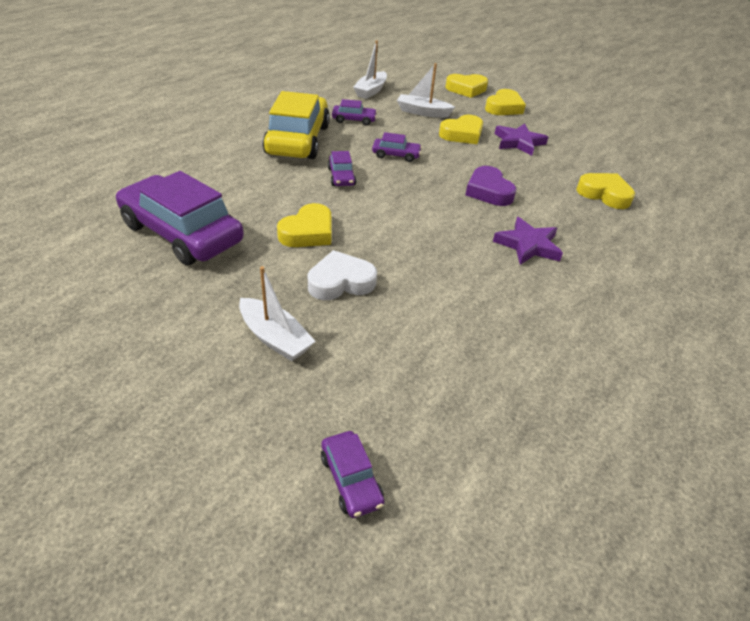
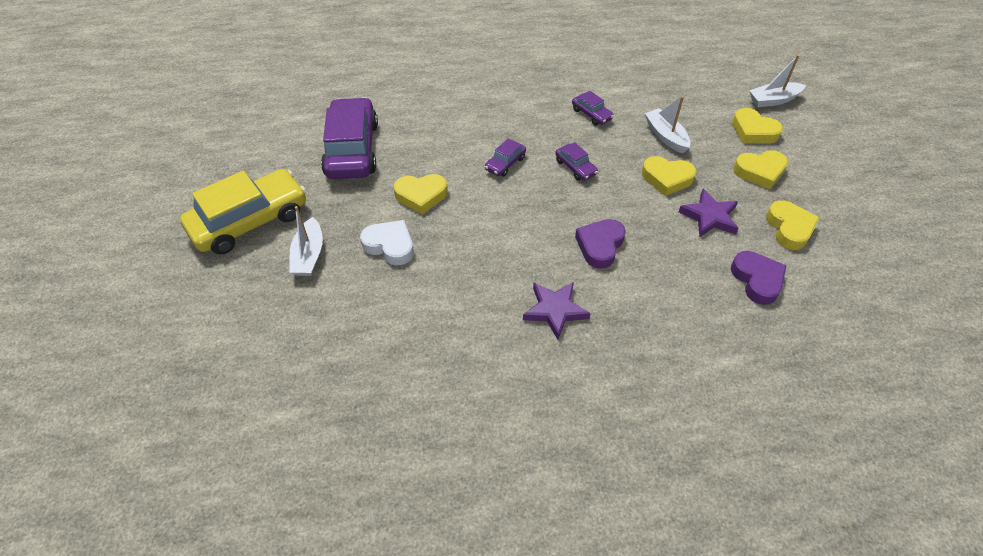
camera: 50 degrees right, 10 degrees up
yellow car [263,91,330,159] -> yellow car moved to [180,169,306,254]
purple car [321,431,384,518] -> none
white boat [353,40,387,99] -> white boat moved to [749,55,806,107]
yellow heart [576,173,635,209] -> yellow heart moved to [766,200,820,250]
none -> purple heart [731,251,787,305]

